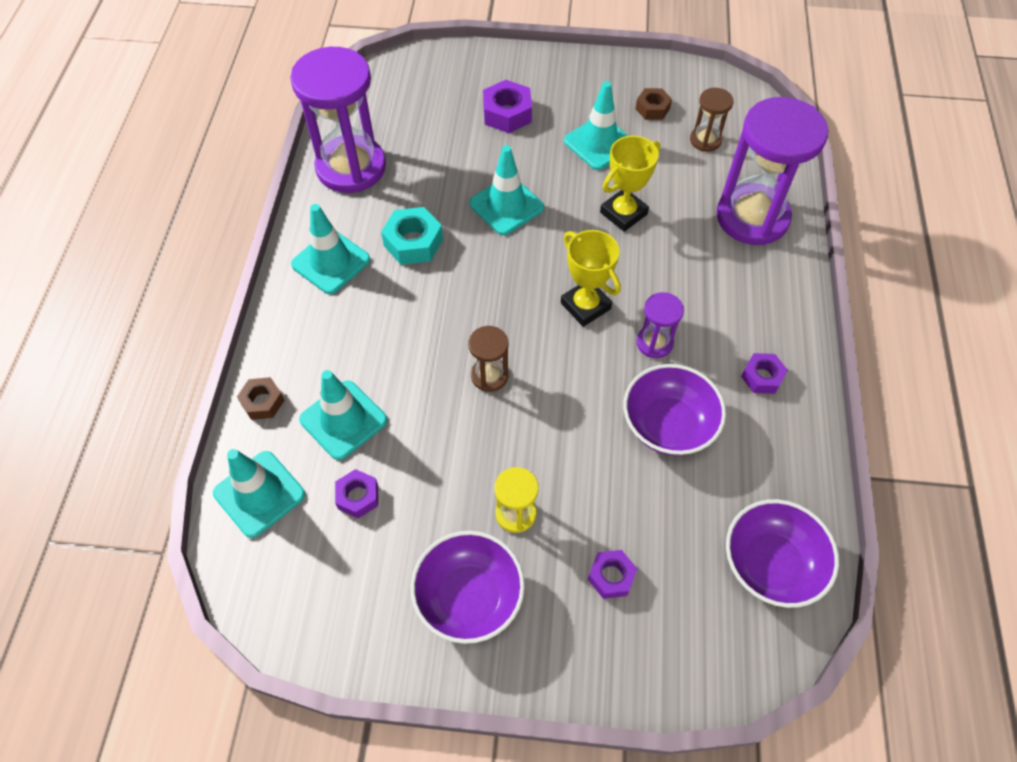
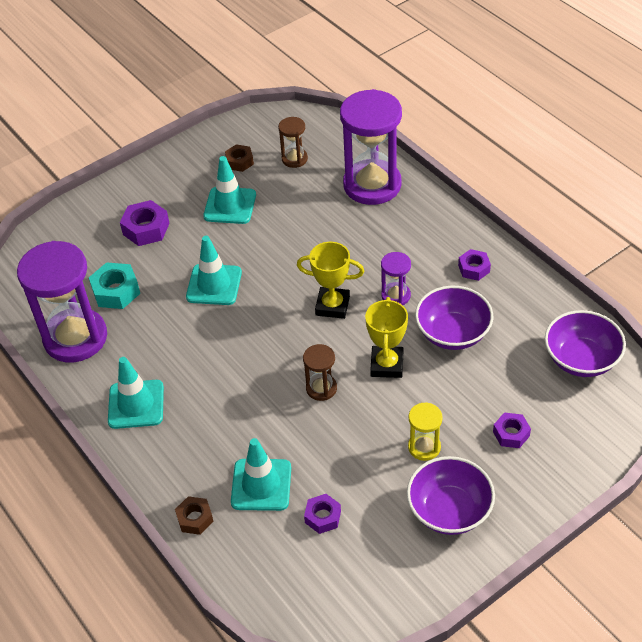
camera: 40 degrees left, 10 degrees down
turquoise traffic cone [213,449,305,538] -> none
turquoise nut [381,207,443,265] -> turquoise nut moved to [89,262,140,309]
yellow trophy [600,136,660,232] -> yellow trophy moved to [365,297,408,378]

